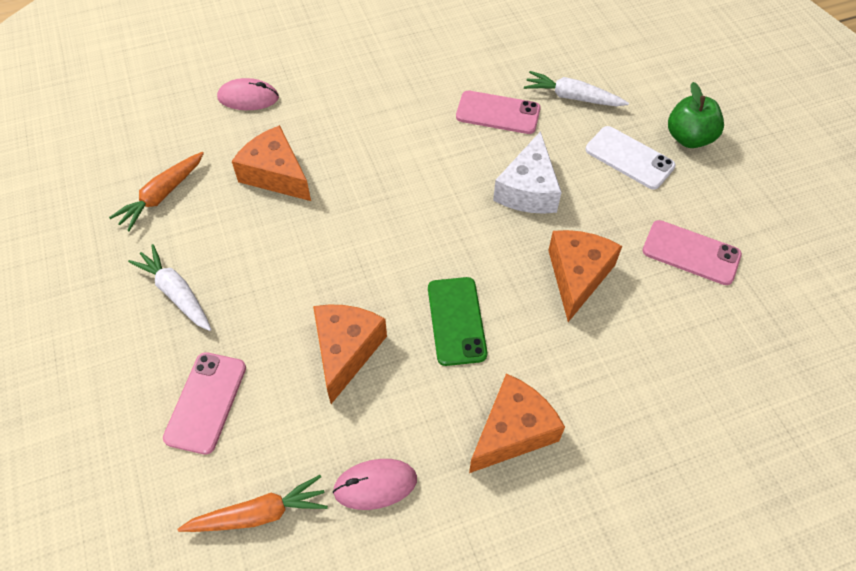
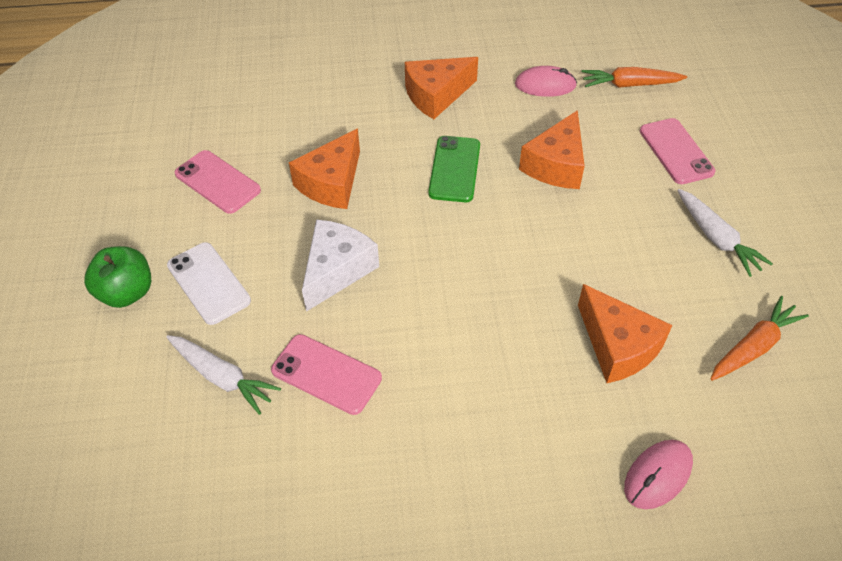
camera: 165 degrees left, 5 degrees down
pink phone [163,352,246,455] -> pink phone turned 45 degrees counterclockwise [640,118,716,184]
pink mouse [217,78,279,110] -> pink mouse turned 60 degrees counterclockwise [624,440,693,509]

